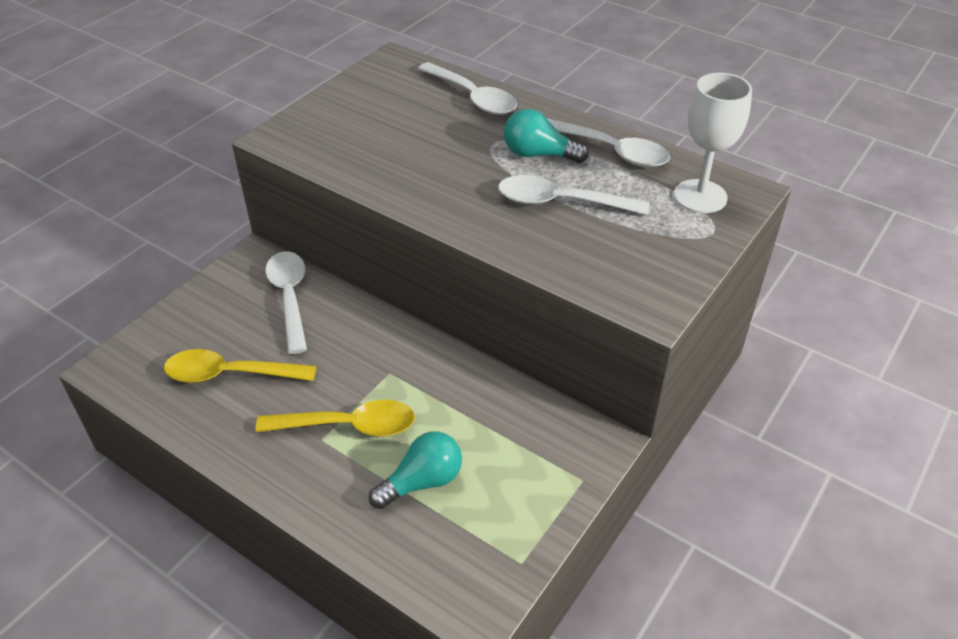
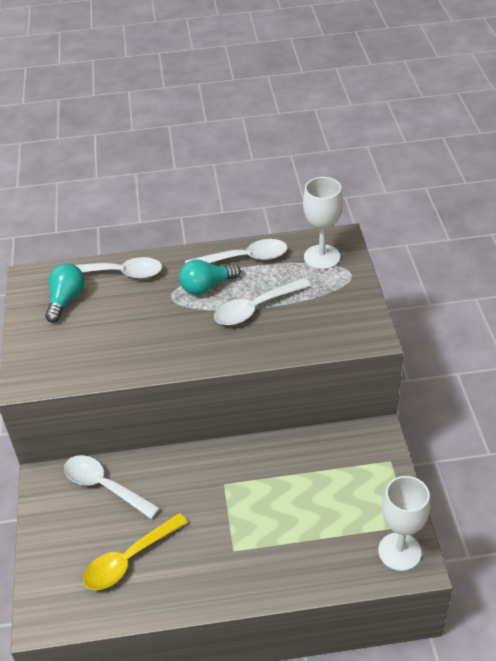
camera: 40 degrees left, 0 degrees up
yellow spoon [255,399,415,436] -> none
turquoise light bulb [369,431,462,509] -> turquoise light bulb moved to [45,263,85,323]
none -> white goblet [378,476,430,571]

